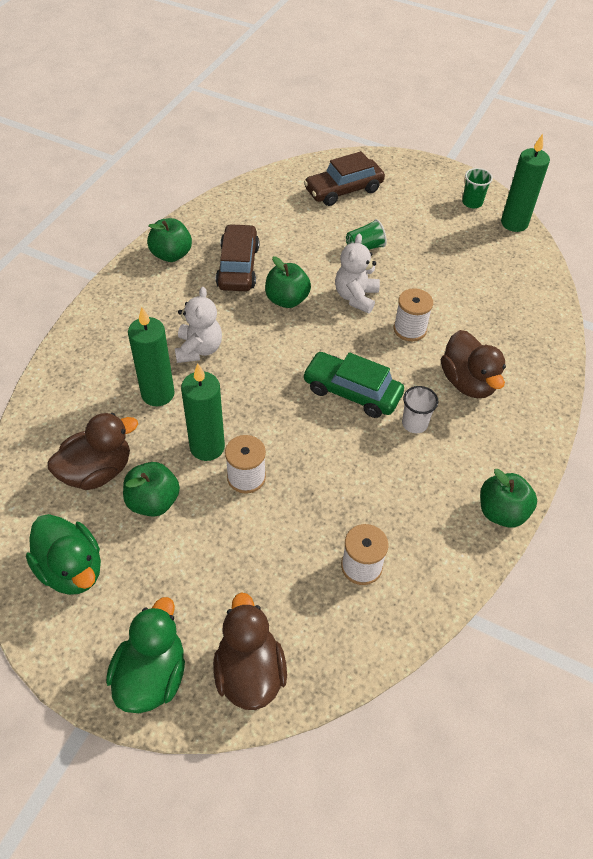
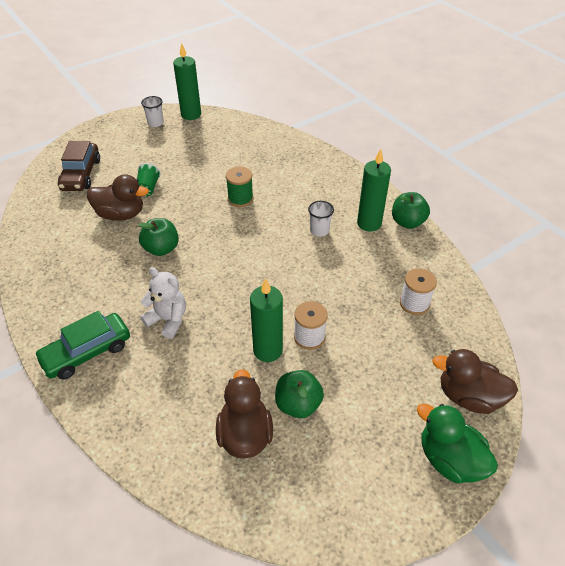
camera: 60 degrees left, 5 degrees down
green duck [26,514,101,595] -> none
green candle [128,307,175,406] -> green candle moved to [357,149,391,232]
green apple [147,218,192,262] -> none
brown car [216,224,259,291] -> none
green car [302,352,404,418] -> green car moved to [34,311,130,379]
white teddy bear [335,234,380,313] -> none
white spool [394,288,433,341] -> green spool [226,166,253,207]
brown duck [441,330,506,398] -> brown duck moved to [87,174,149,221]
green cup [462,168,493,208] -> white cup [141,96,164,127]

